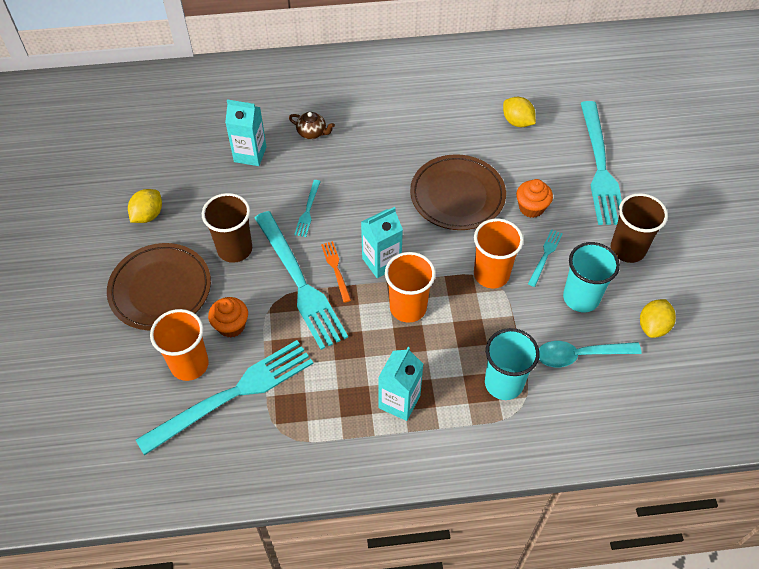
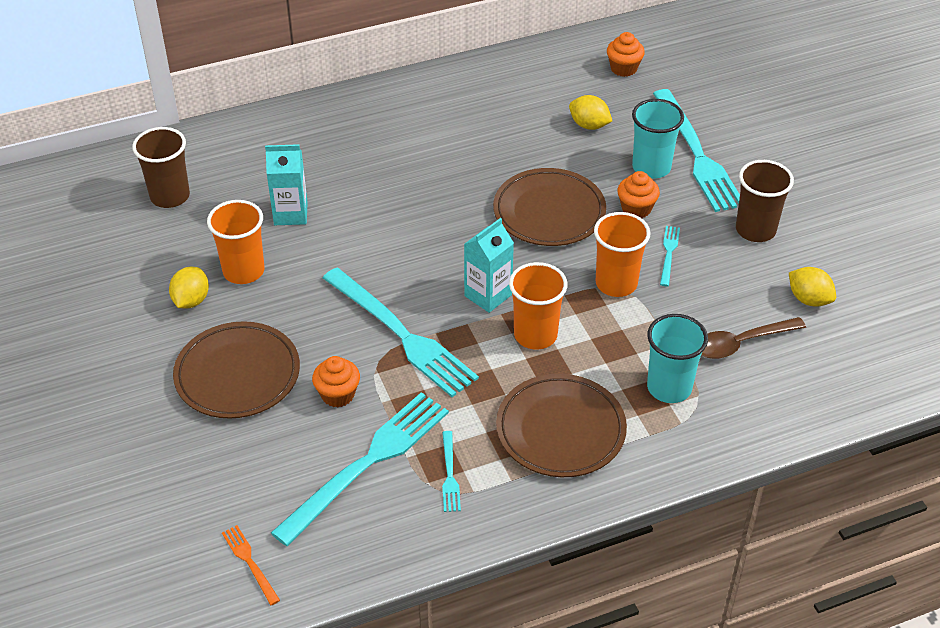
camera: 15 degrees left, 10 degrees down
orange cup [150,309,209,381] -> orange cup moved to [207,200,264,284]
brown cup [202,193,252,263] -> brown cup moved to [132,127,190,208]
brown teapot [289,112,335,139] -> none
turquoise fork [294,180,321,237] -> turquoise fork moved to [442,431,461,512]
orange fork [321,241,351,303] -> orange fork moved to [222,525,280,605]
turquoise carton [378,347,423,421] -> brown plate [496,374,627,477]
turquoise spoon [539,341,642,367] -> brown spoon [701,317,806,359]
turquoise cup [563,242,620,312] -> turquoise cup moved to [632,99,684,179]
yellow lemon [640,299,676,338] -> yellow lemon turned 60 degrees counterclockwise [789,267,836,307]
none -> orange cupcake [607,32,645,77]

